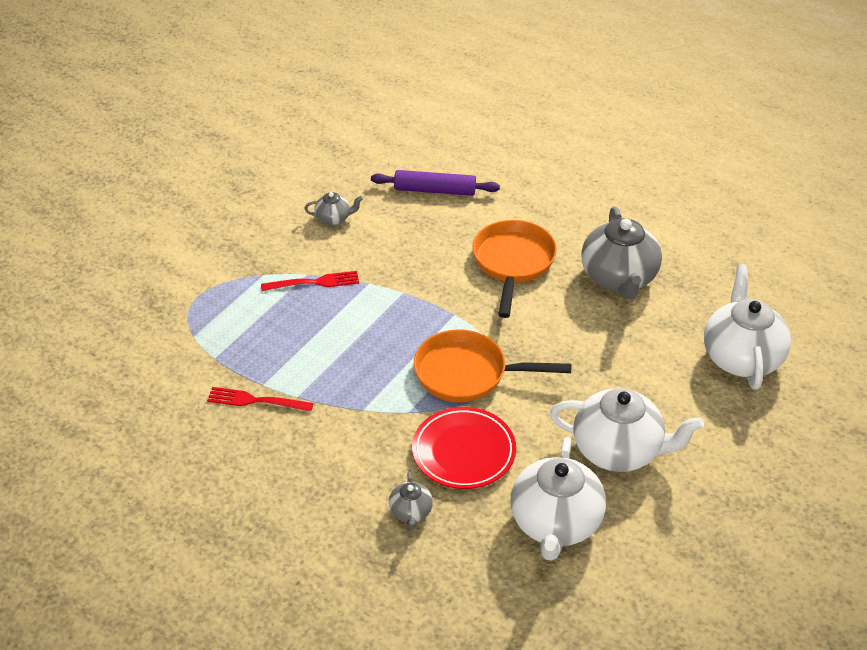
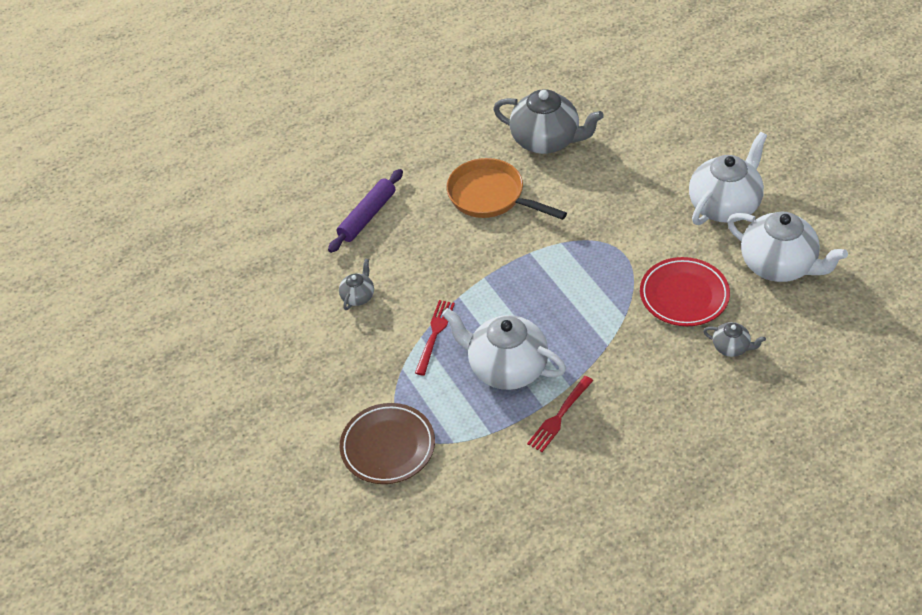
camera: 60 degrees left, 5 degrees up
orange pan [414,329,572,402] -> none
white teapot [704,264,791,389] -> white teapot moved to [442,308,566,390]
none -> brown plate [340,403,435,484]

